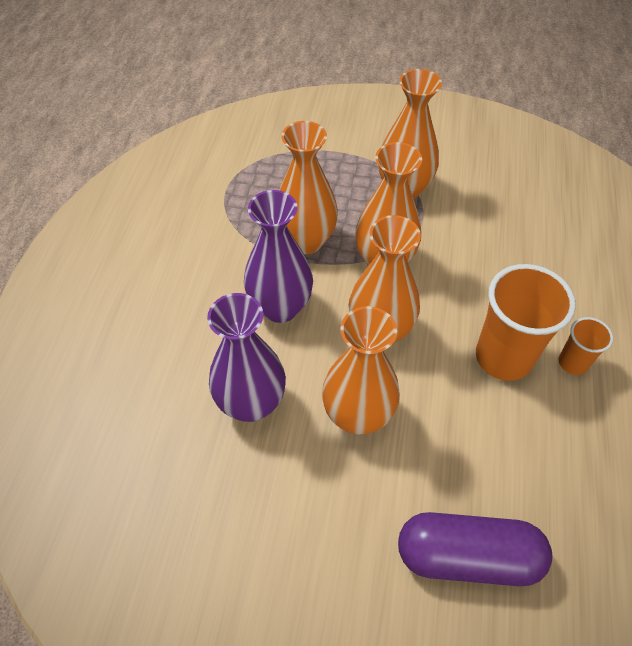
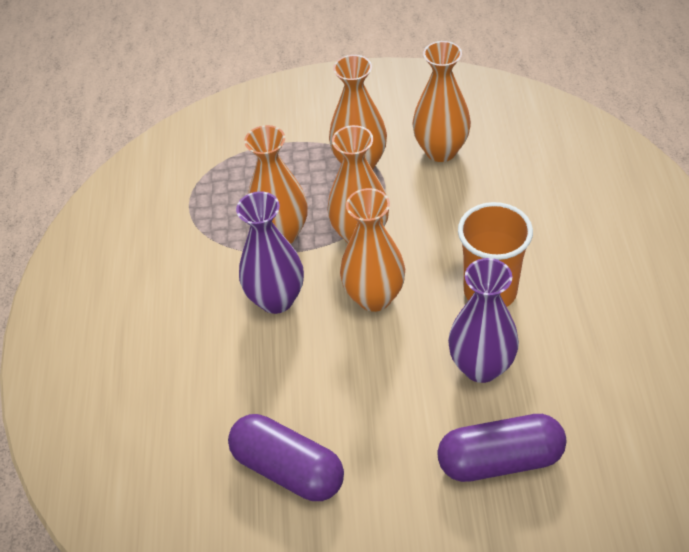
camera: 10 degrees left, 5 degrees down
purple vase [207,293,286,422] -> purple vase moved to [448,258,519,383]
orange vase [322,306,400,435] -> orange vase moved to [412,41,471,162]
orange cup [559,317,613,375] -> none
none -> purple capsule [228,414,344,501]

